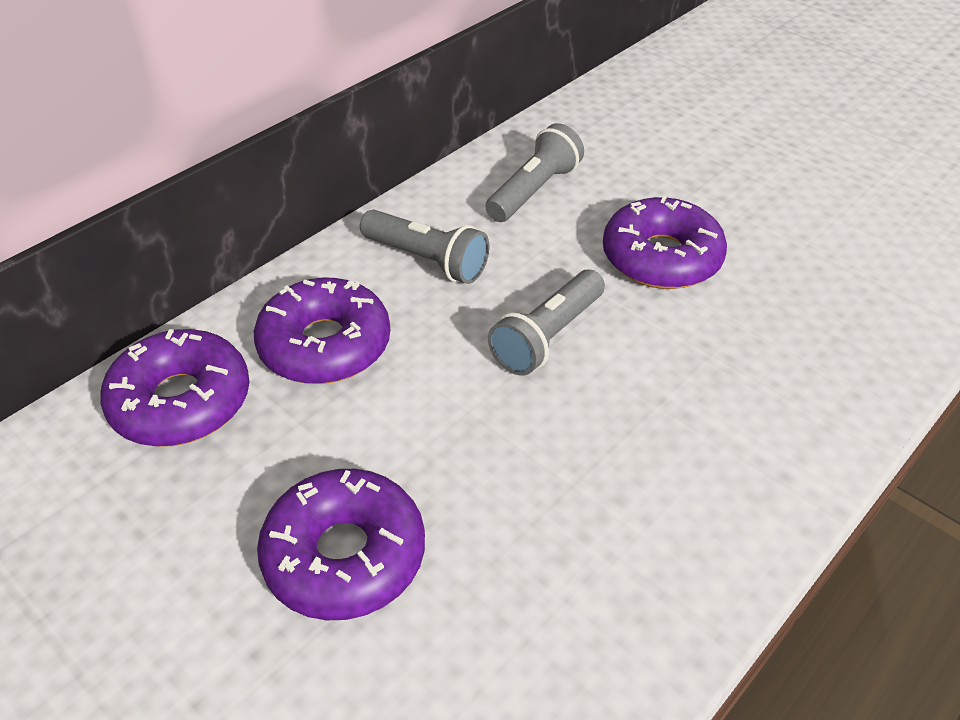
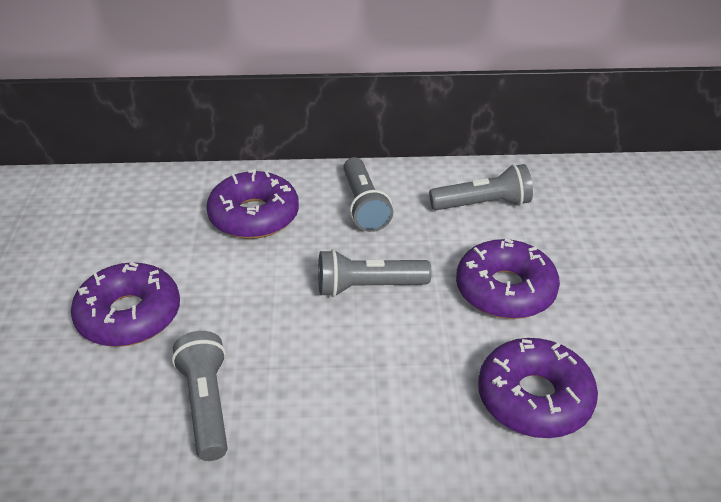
camera: 45 degrees right, 5 degrees down
purple donut [100,329,249,447] -> purple donut moved to [478,338,598,438]
none -> grey flashlight [172,331,227,461]

